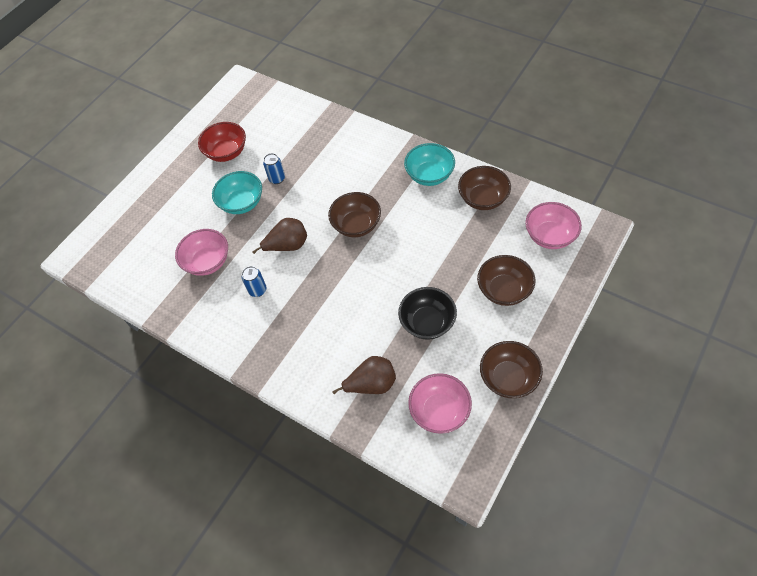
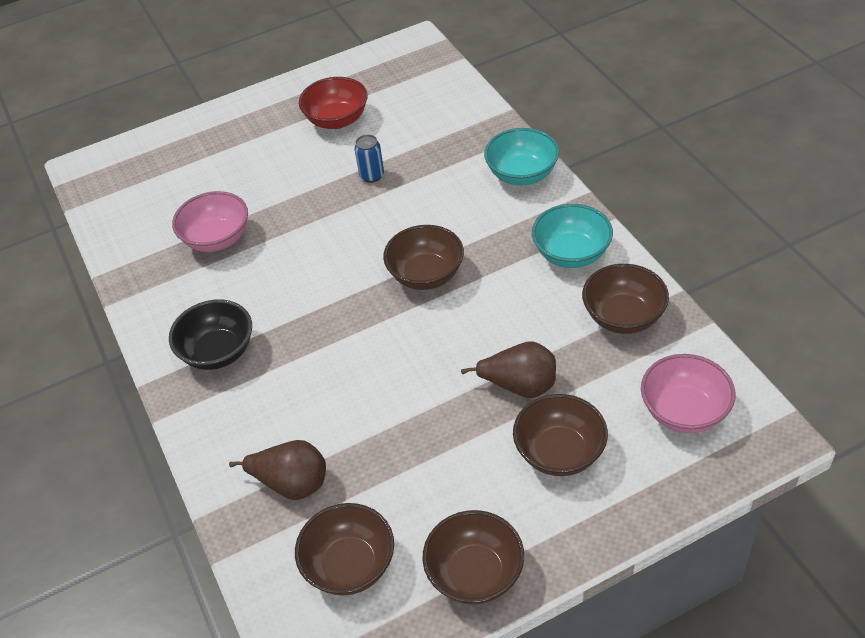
camera: 30 degrees right, 10 degrees down
turquoise bowl [212,171,262,214] -> turquoise bowl moved to [484,128,559,185]
blue can [242,266,266,297] -> none
brown pear [252,218,307,254] -> brown pear moved to [461,341,556,398]
black bowl [398,287,457,340] -> black bowl moved to [169,299,252,370]
pink bowl [408,373,472,434] -> brown bowl [295,503,394,596]

